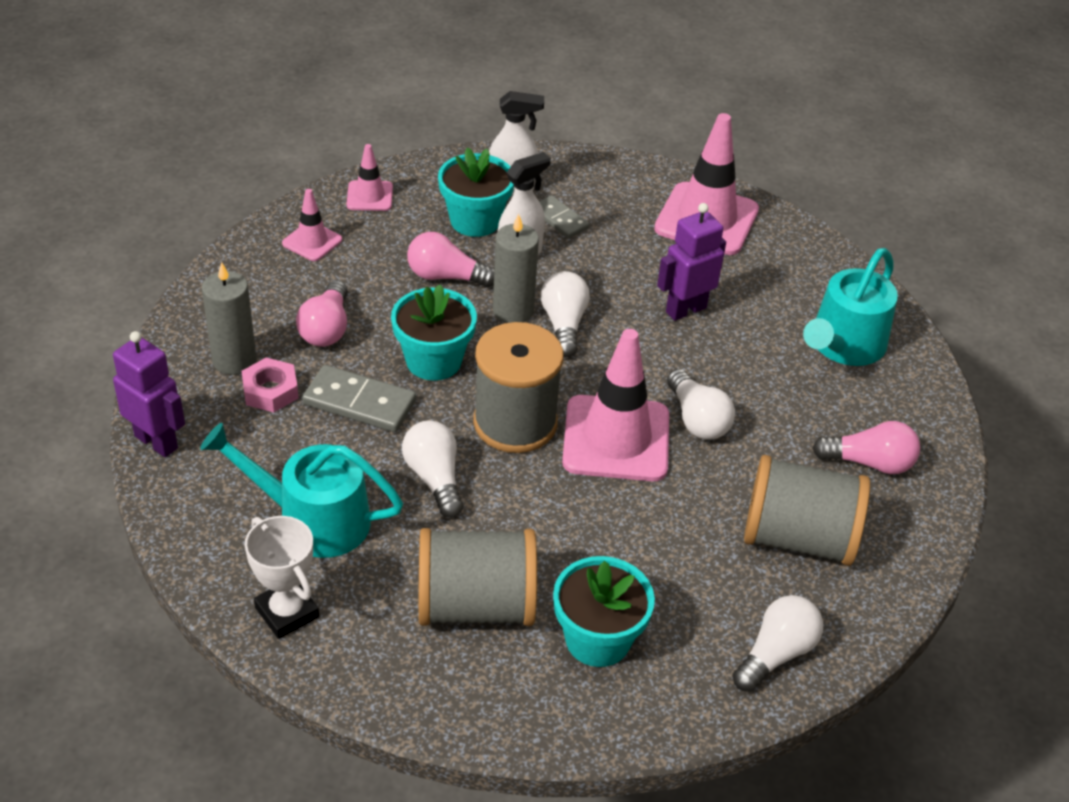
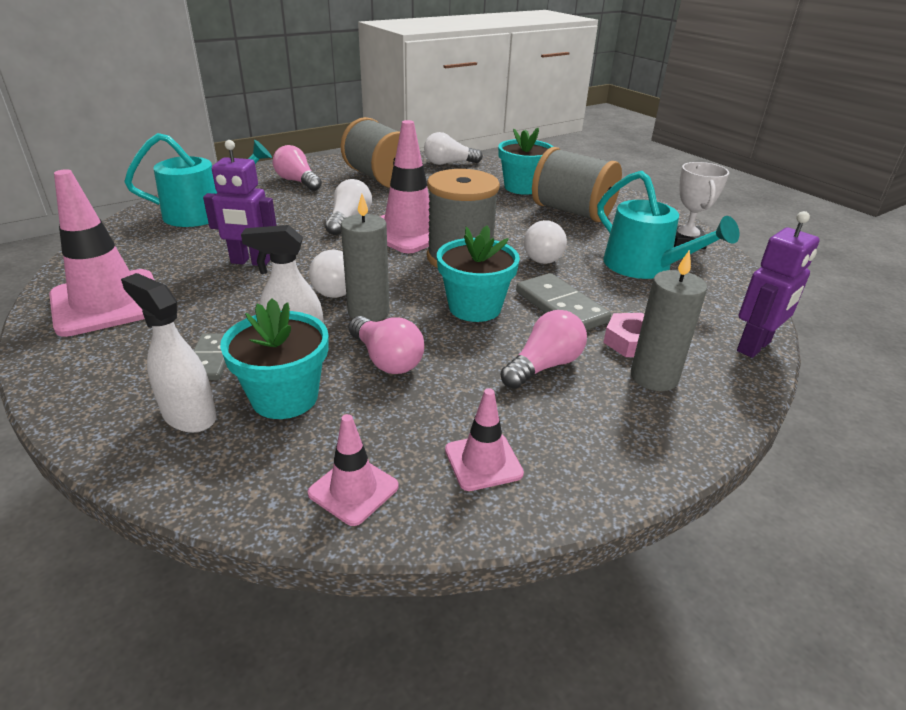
camera: 140 degrees left, 10 degrees down
purple robot [113,331,185,457] -> purple robot turned 120 degrees counterclockwise [737,211,820,358]

